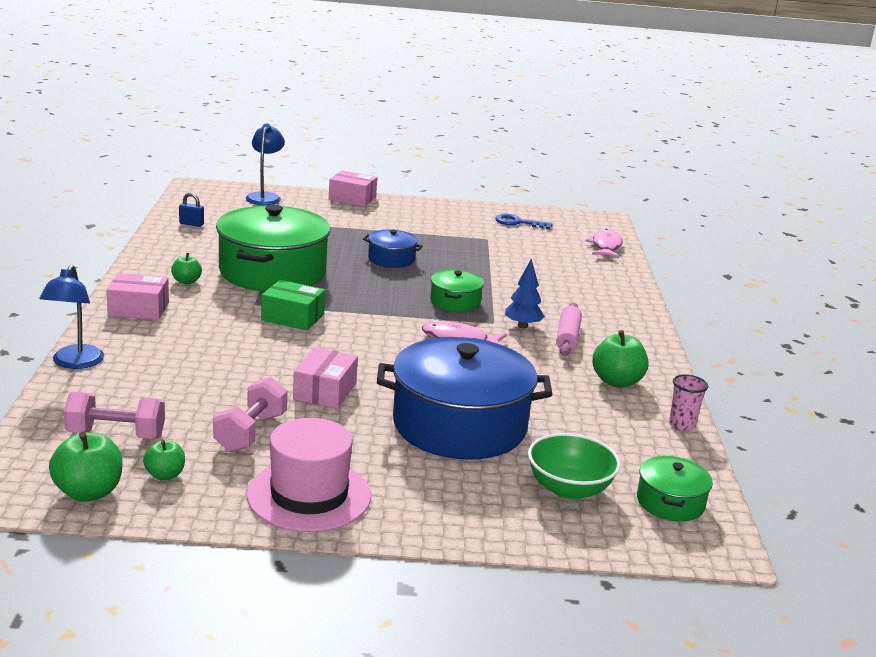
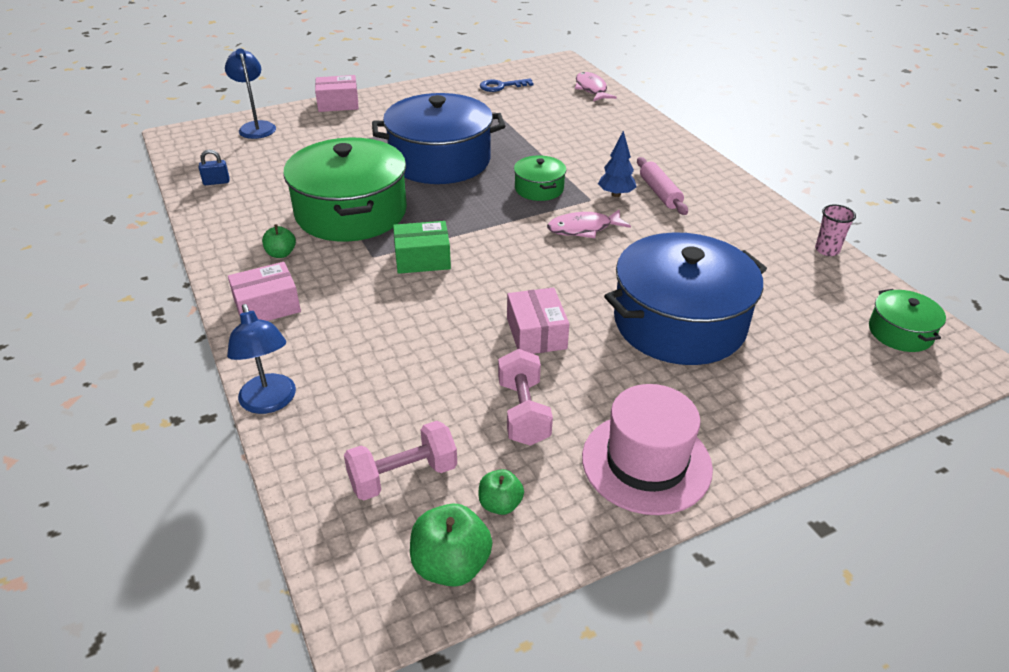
camera: 25 degrees left, 15 degrees up
blue pot [363,230,423,268] -> blue pot [372,93,505,184], size x2.15
green bowl [528,433,620,500] -> none
green apple [592,330,649,387] -> none

